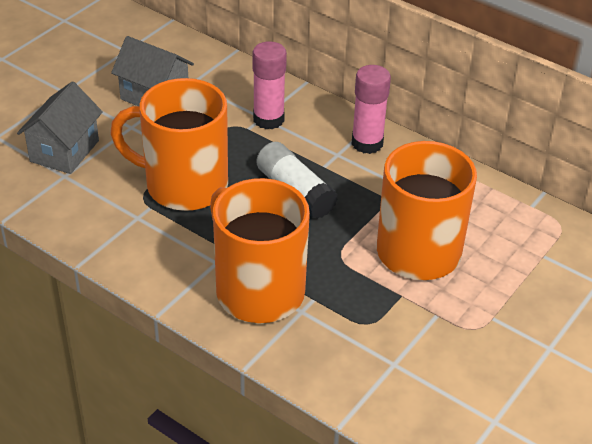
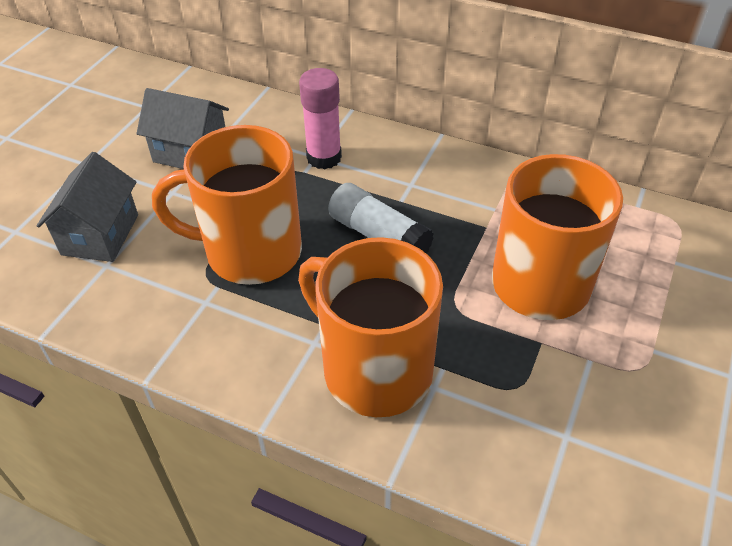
camera: 10 degrees left, 5 degrees up
pink glue stick [351,65,391,154] -> none

